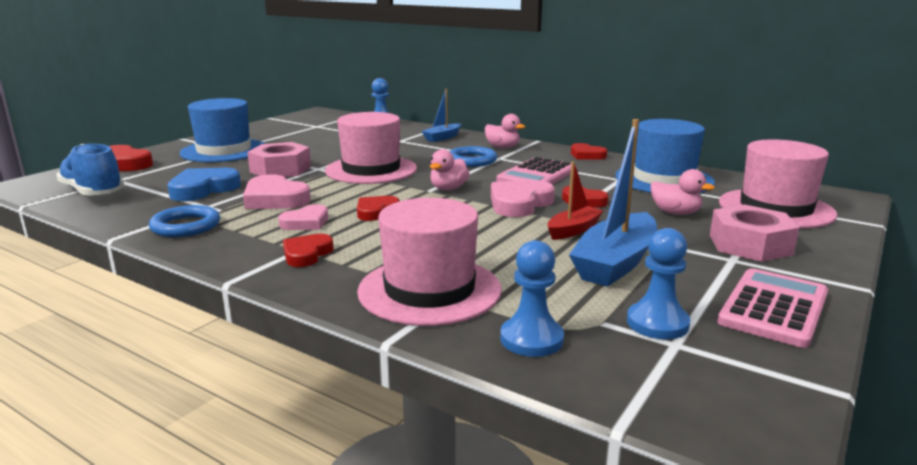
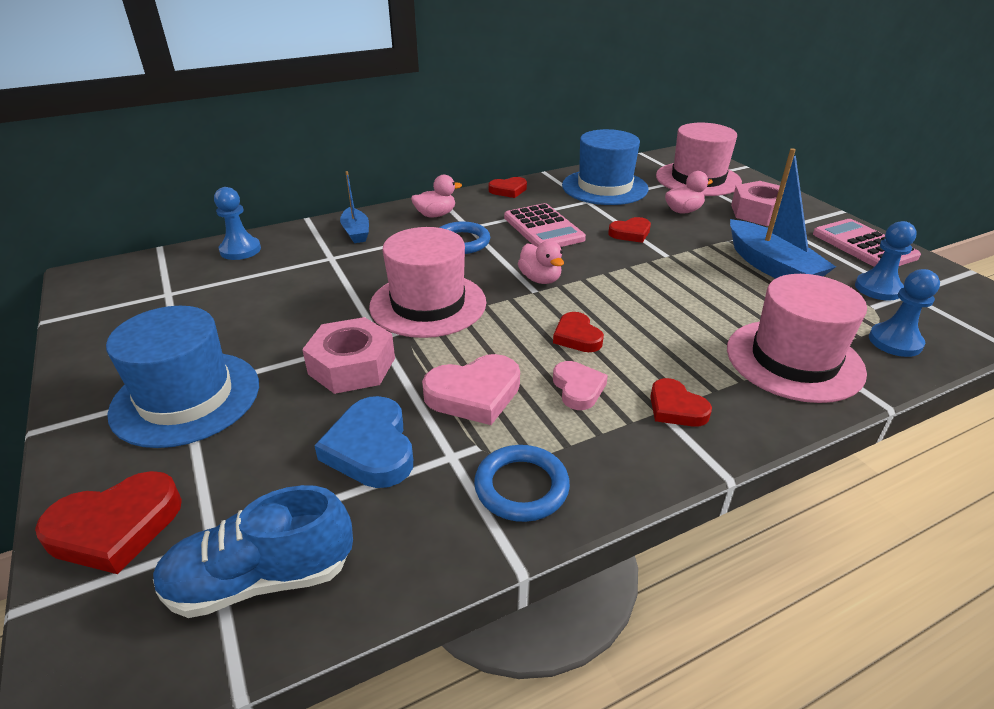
camera: 60 degrees left, 15 degrees up
pink heart [491,180,555,217] -> none
red boat [547,162,603,240] -> none

